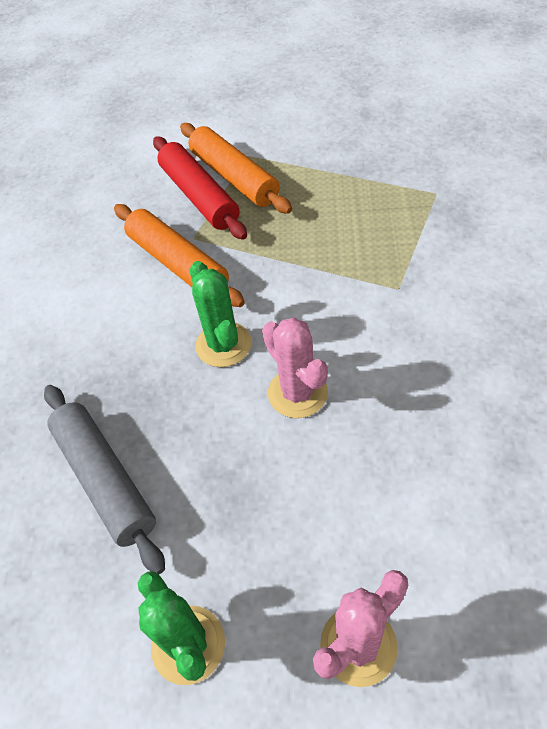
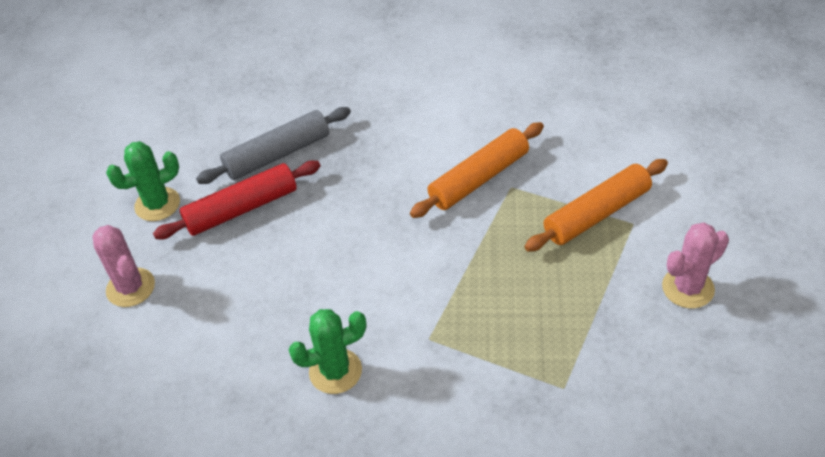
camera: 90 degrees right, 5 degrees down
red rolling pin [153,137,247,240] -> red rolling pin moved to [153,161,321,239]
green cactus [190,261,251,367] -> green cactus moved to [289,309,366,394]
pink cactus [262,317,328,418] -> pink cactus moved to [662,222,729,308]

